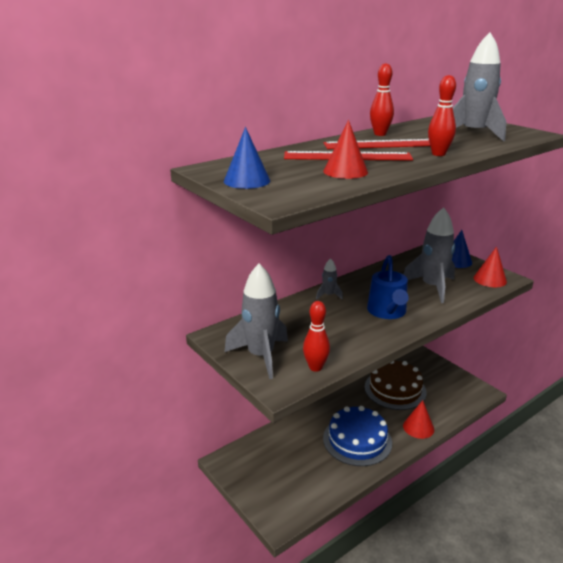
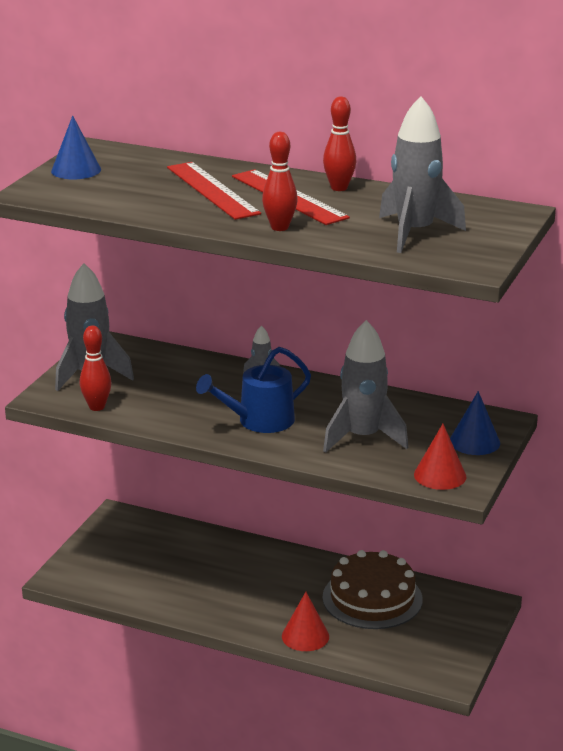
camera: 60 degrees right, 0 degrees up
red cone [323,120,368,179] -> none
blue cake [323,406,392,466] -> none

